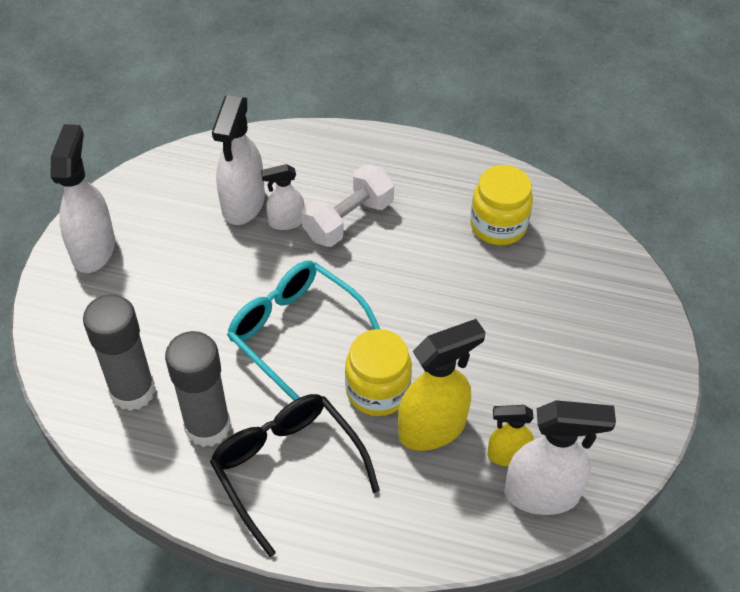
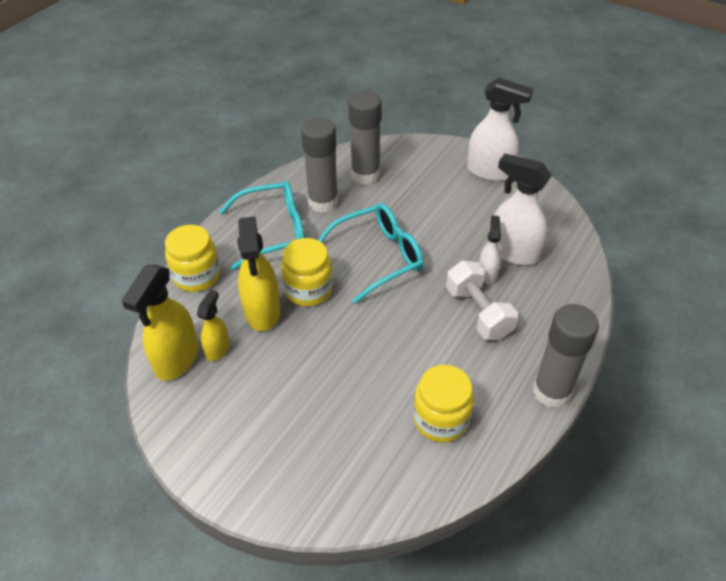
camera: 110 degrees right, 5 degrees down
black glasses [210,394,380,557] -> turquoise glasses [219,181,305,270]
white spray bottle [505,400,616,515] -> yellow spray bottle [122,265,199,381]
none -> yellow jar [165,225,220,292]
none -> grey glue stick [533,304,599,408]

